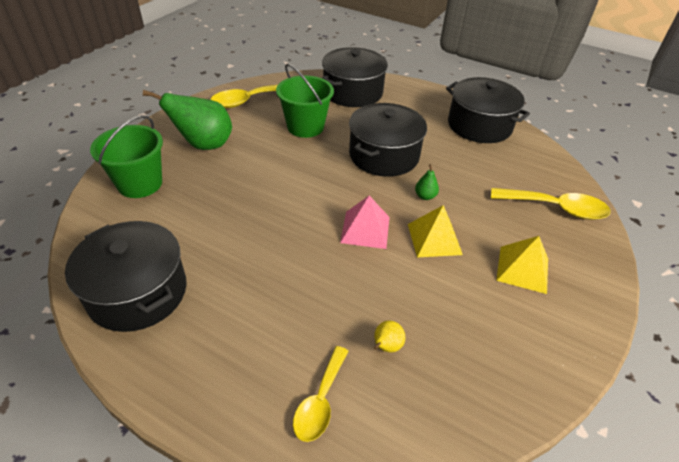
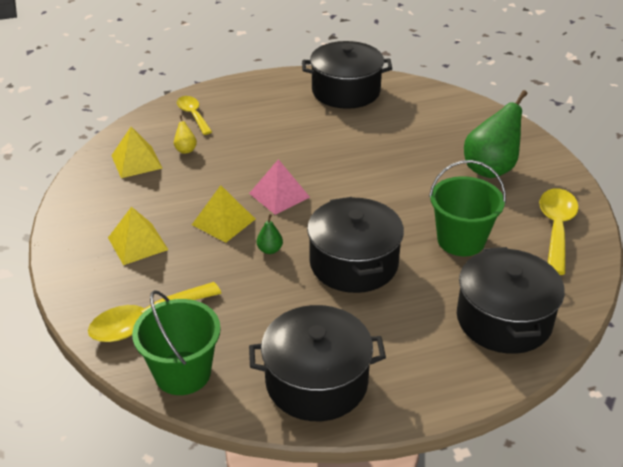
camera: 135 degrees right, 5 degrees down
green bucket [90,115,163,198] -> green bucket moved to [132,290,221,395]
none -> yellow pyramid [111,127,163,178]

